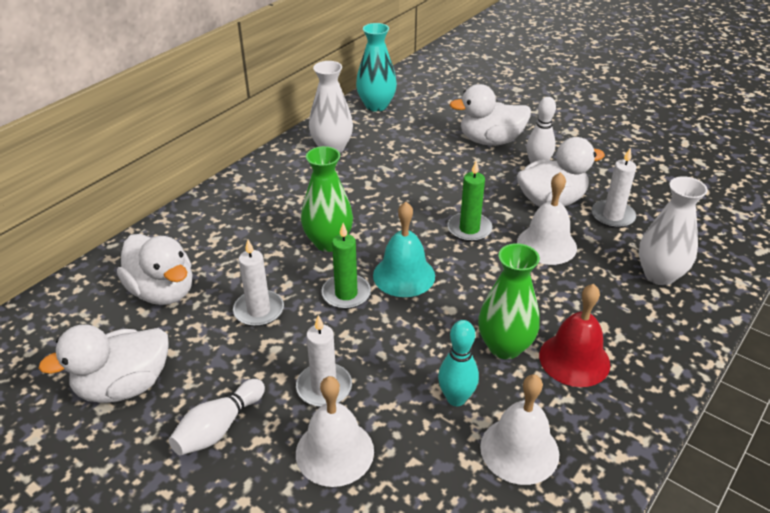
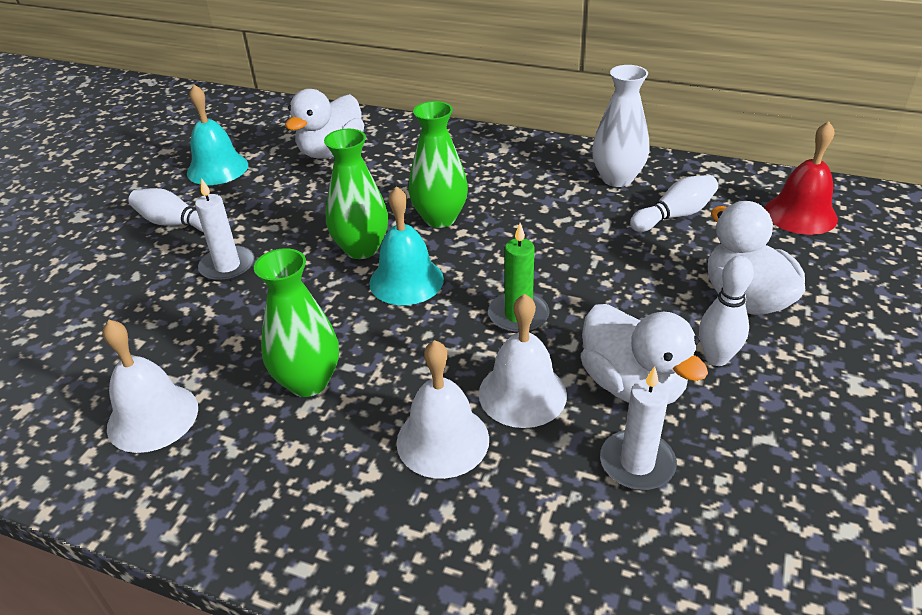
camera: 75 degrees right, 0 degrees up
white duck [38,325,169,403] -> turquoise bell [187,84,248,185]
white candle [233,239,284,327] -> none
white bell [296,376,374,487] -> white bell moved to [396,340,489,479]
green candle [321,223,371,309] -> green vase [324,129,388,259]
turquoise vase [356,23,397,112] -> none
turquoise bowling pin [438,320,479,406] -> none
red bell [539,284,610,387] -> red bell moved to [765,121,838,235]
white vase [639,176,708,285] -> none
none -> white bowling pin [630,175,719,232]

